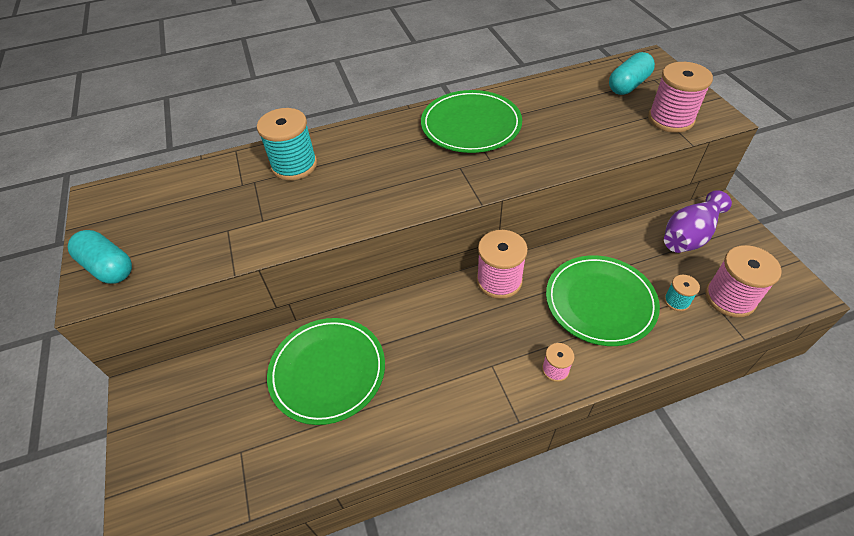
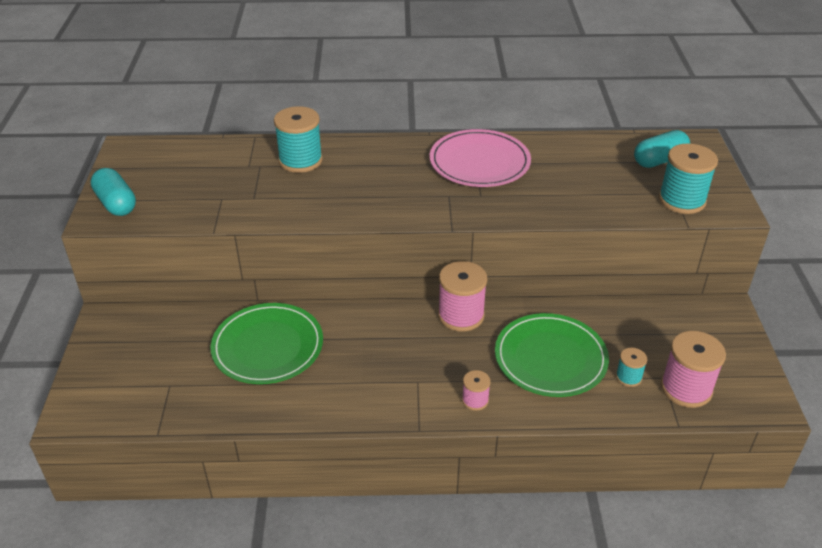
camera: 15 degrees right, 10 degrees down
green plate [421,90,522,153] -> pink plate [430,129,531,187]
pink spool [648,62,713,133] -> turquoise spool [659,143,718,214]
purple vase [664,190,732,253] -> none

